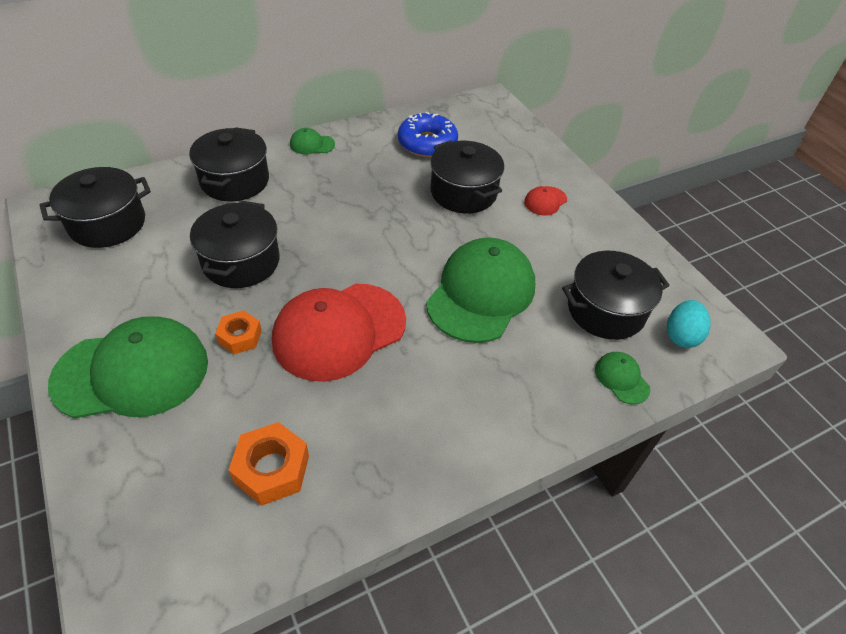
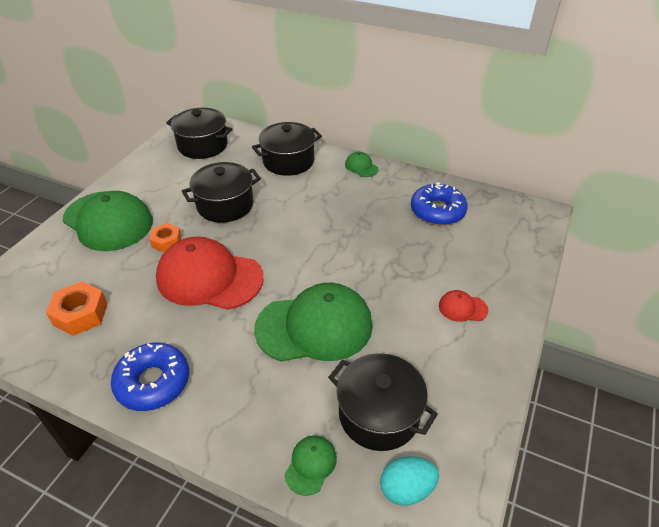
camera: 55 degrees right, 5 degrees down
black pot [430,141,504,213] -> none
none -> blue donut [111,342,189,411]

